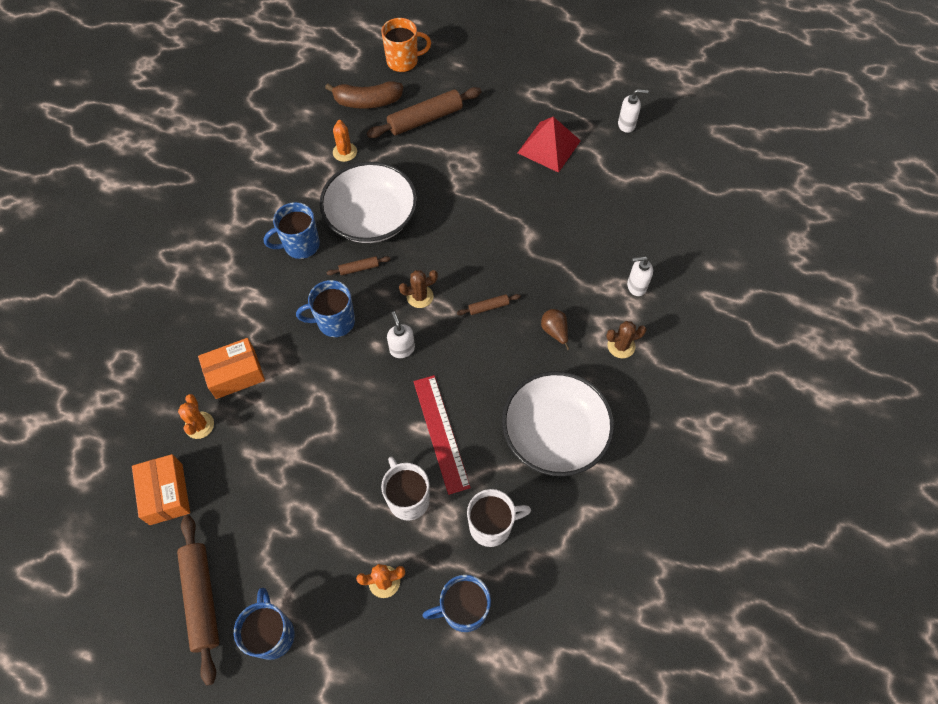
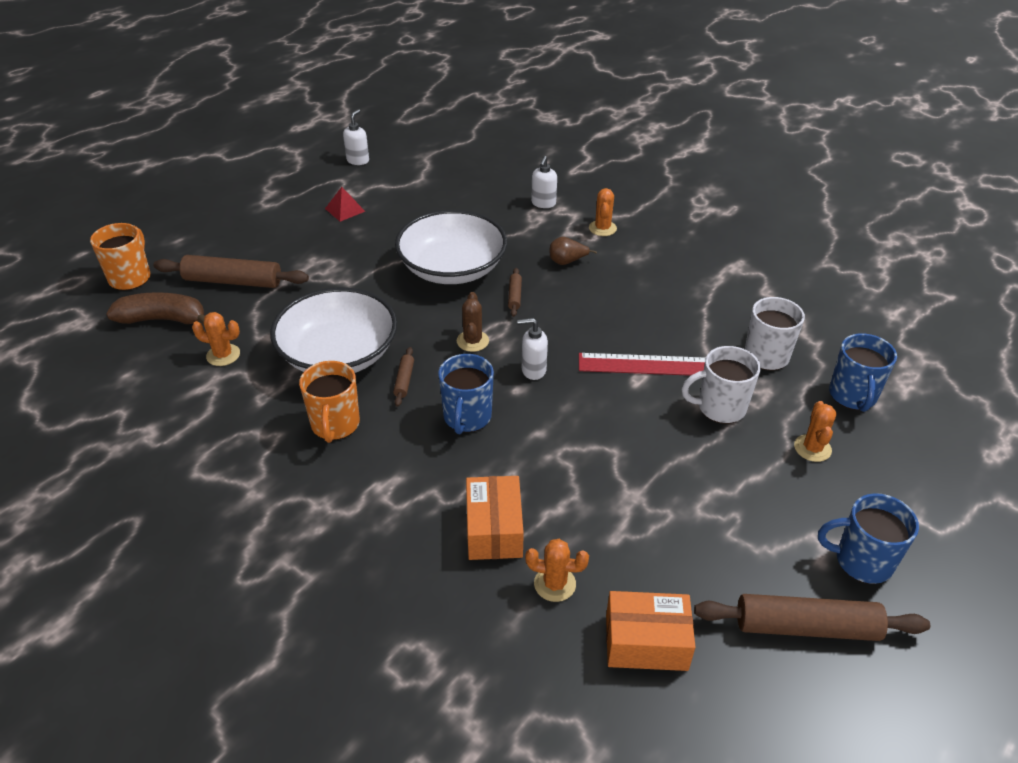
camera: 70 degrees left, 20 degrees down
blue mug [264,202,320,259] -> orange mug [299,361,360,443]
brown banana [325,81,403,109] -> brown banana turned 105 degrees counterclockwise [106,292,205,324]
brown rolling pin [367,87,482,138] -> brown rolling pin turned 75 degrees counterclockwise [153,255,309,288]
white bowl [502,371,614,476] -> white bowl moved to [395,210,507,284]
red pyramid [518,117,581,173] -> red pyramid [325,187,365,222], size x0.56
brown cactus [606,321,647,358] -> orange cactus [589,188,617,236]

